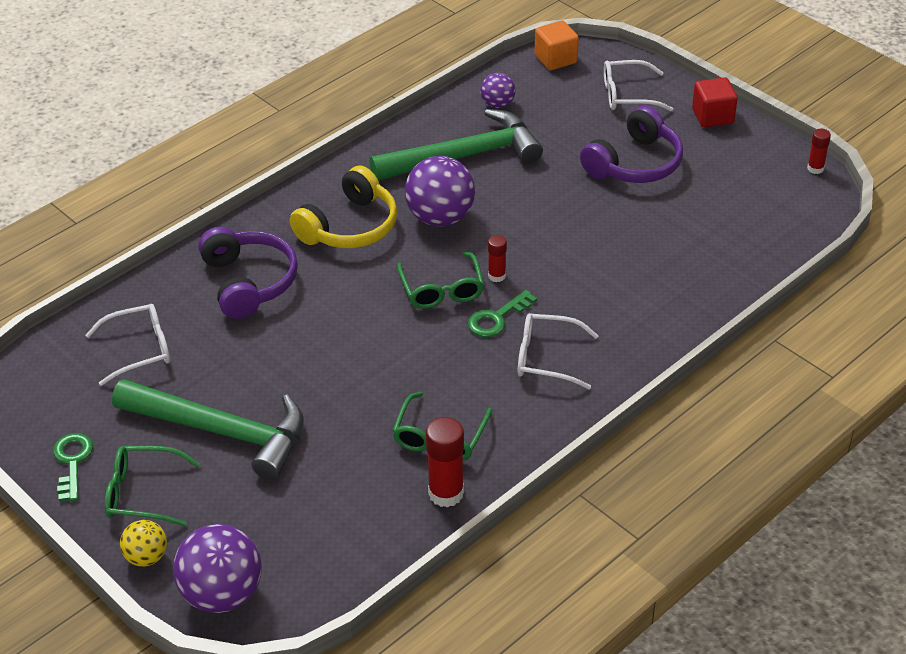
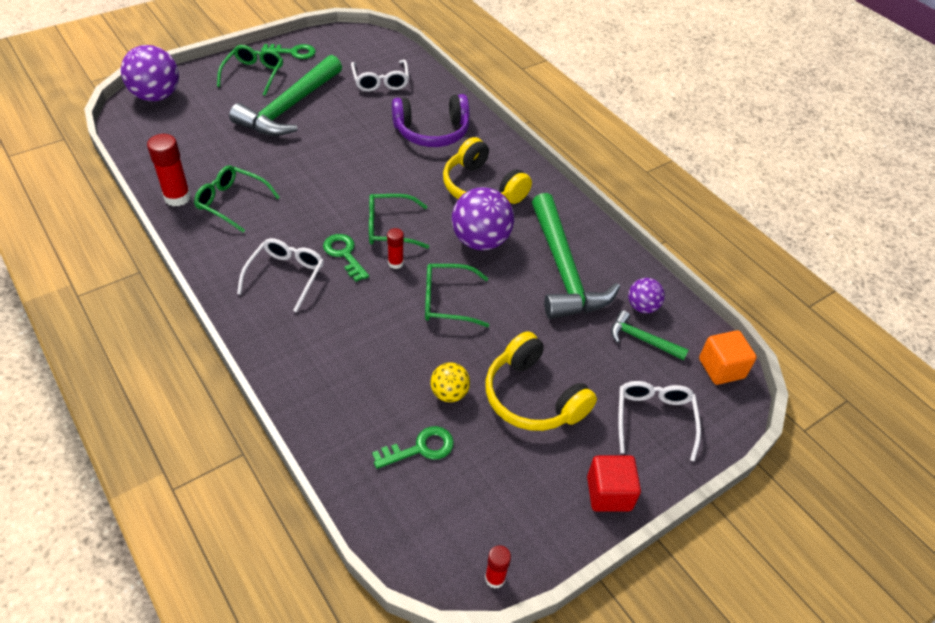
camera: 95 degrees right, 5 degrees up
yellow ball [120,520,167,567] -> yellow ball moved to [430,362,470,402]
purple headphones [580,106,683,183] -> yellow headphones [485,331,597,431]
none -> green key [372,426,454,469]
none -> green glasses [425,264,489,327]
none -> green hammer [611,310,688,361]

